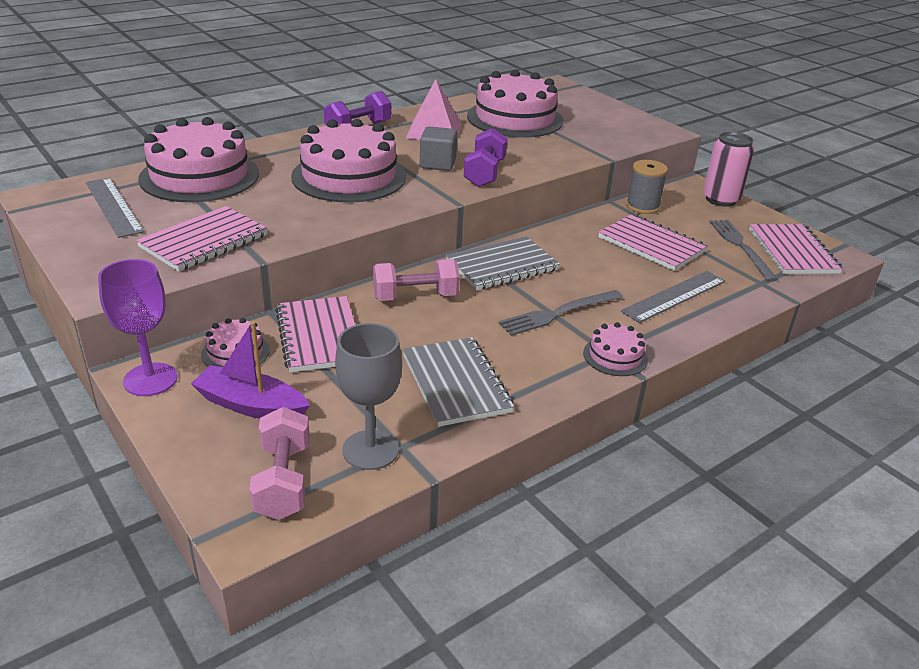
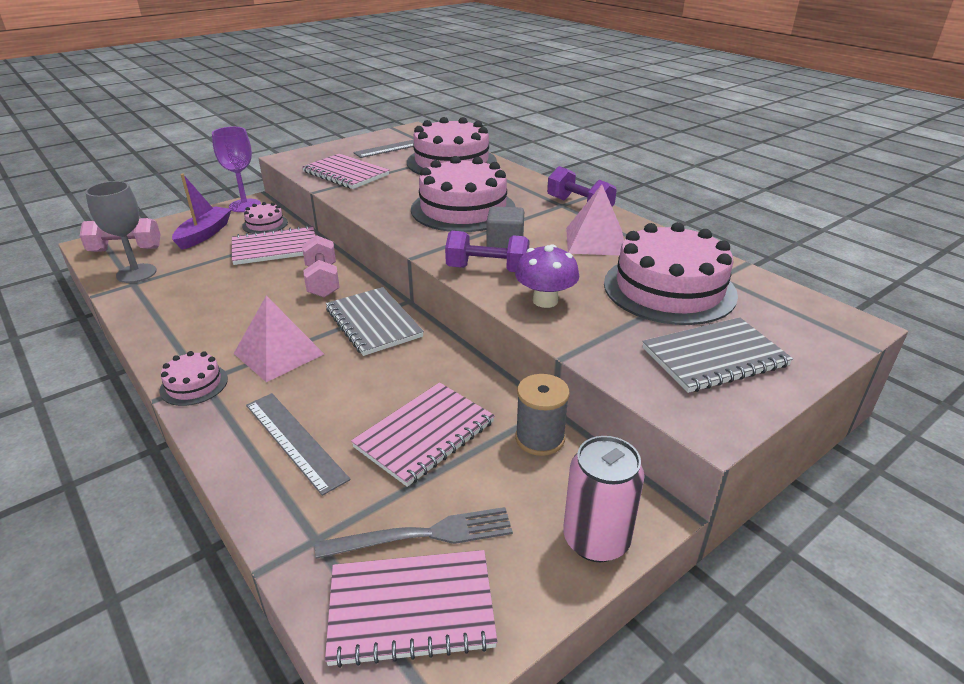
camera: 90 degrees right, 0 degrees up
grey notebook [403,337,514,427] -> grey notebook moved to [642,317,793,393]
grey fork [498,290,623,336] -> pink pyramid [234,296,324,382]
none -> purple mushroom [515,245,579,308]

